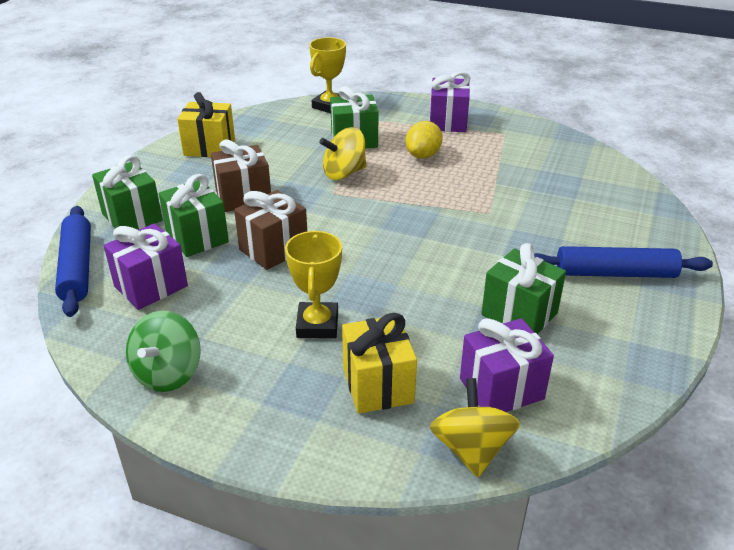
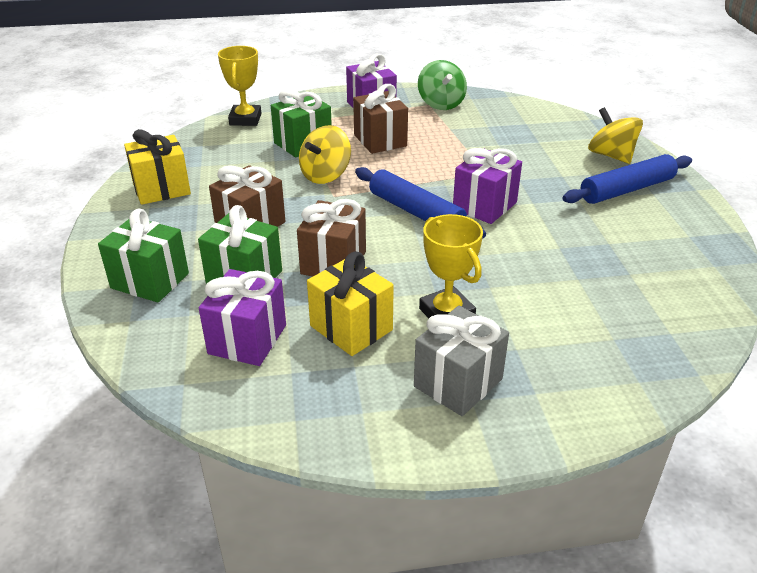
camera: 30 degrees left, 0 degrees up
blue rolling pin [55,206,91,317] -> blue rolling pin moved to [355,167,486,239]
green spinning top [126,311,201,392] -> green spinning top moved to [418,60,467,110]
yellow gift [342,313,417,414] -> yellow gift moved to [307,252,394,356]
yellow lemon [405,121,443,159] -> brown gift [353,84,408,154]
yellow spinning top [430,378,520,477] -> yellow spinning top moved to [588,107,643,164]
purple gift [460,318,554,412] -> purple gift moved to [453,148,522,224]
green gift [481,243,566,334] -> none
none -> grey gift [414,306,509,416]

